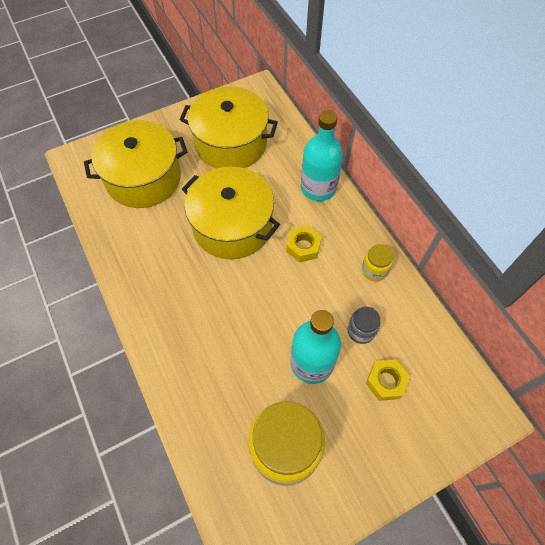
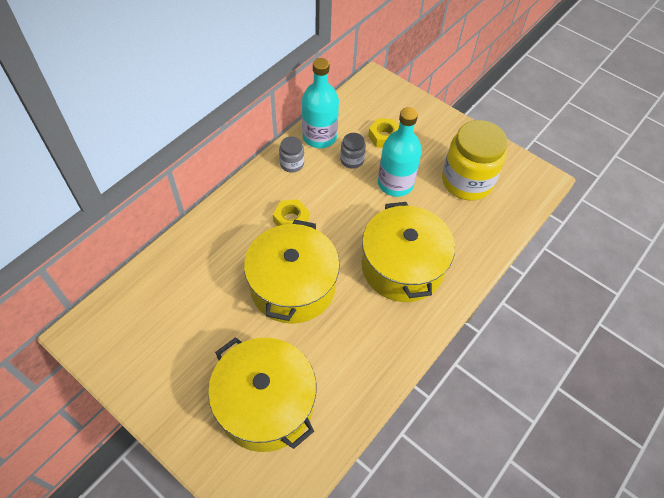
camera: 115 degrees left, 5 degrees down
yellow pot [180,86,278,169] -> yellow pot moved to [361,202,455,302]
turquoise bottle [301,110,343,201] -> turquoise bottle moved to [302,58,339,148]
yellow jar [362,244,393,282] -> grey jar [279,136,304,173]

